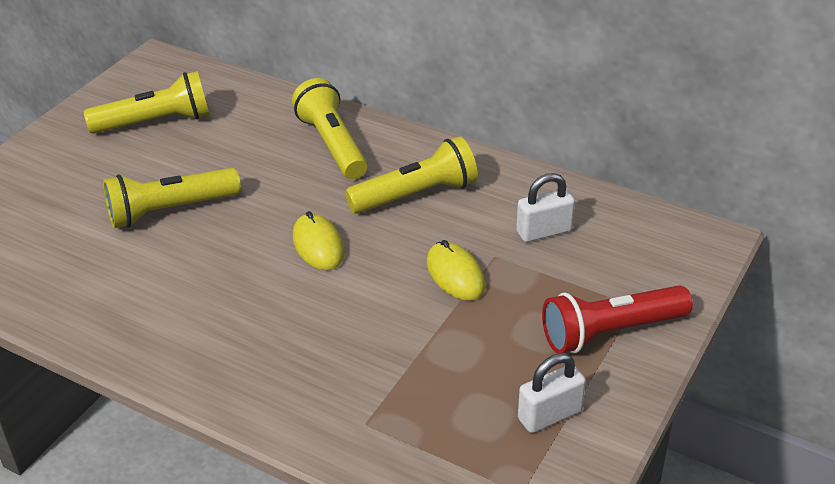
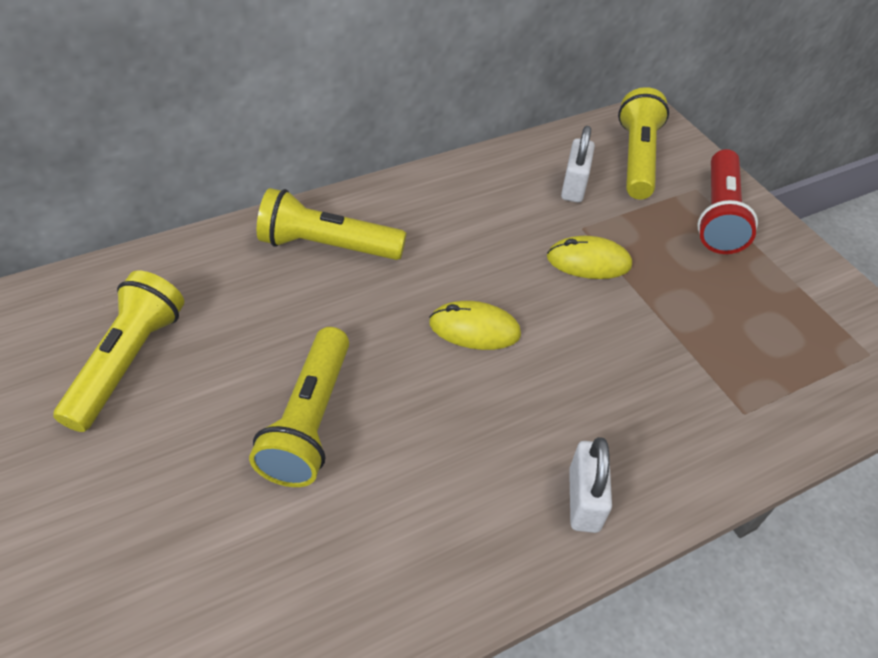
camera: 60 degrees left, 10 degrees up
yellow flashlight [345,136,478,214] -> yellow flashlight moved to [618,87,669,200]
white padlock [518,353,586,433] -> white padlock moved to [569,437,612,533]

